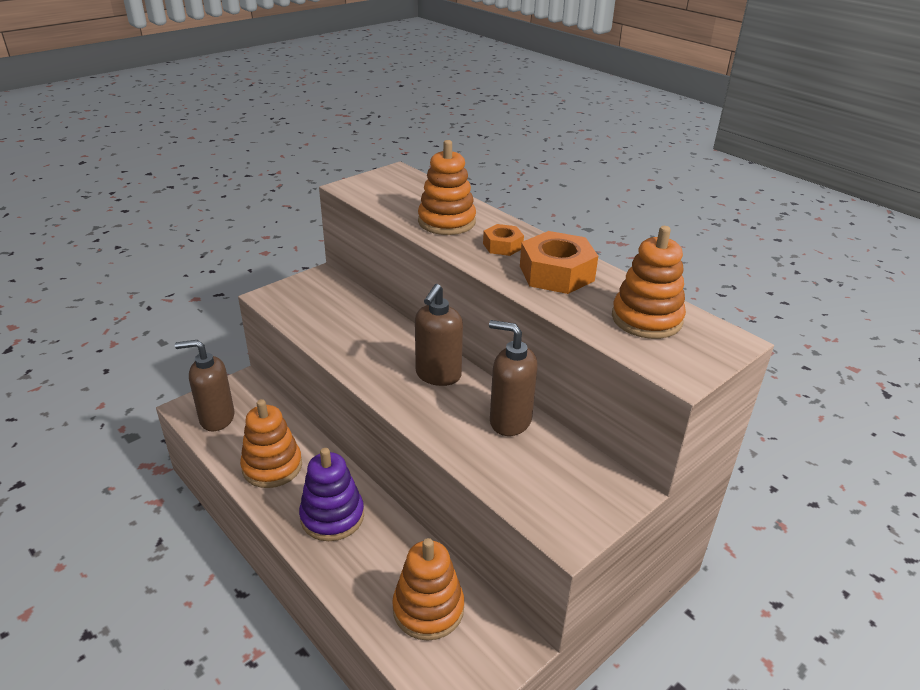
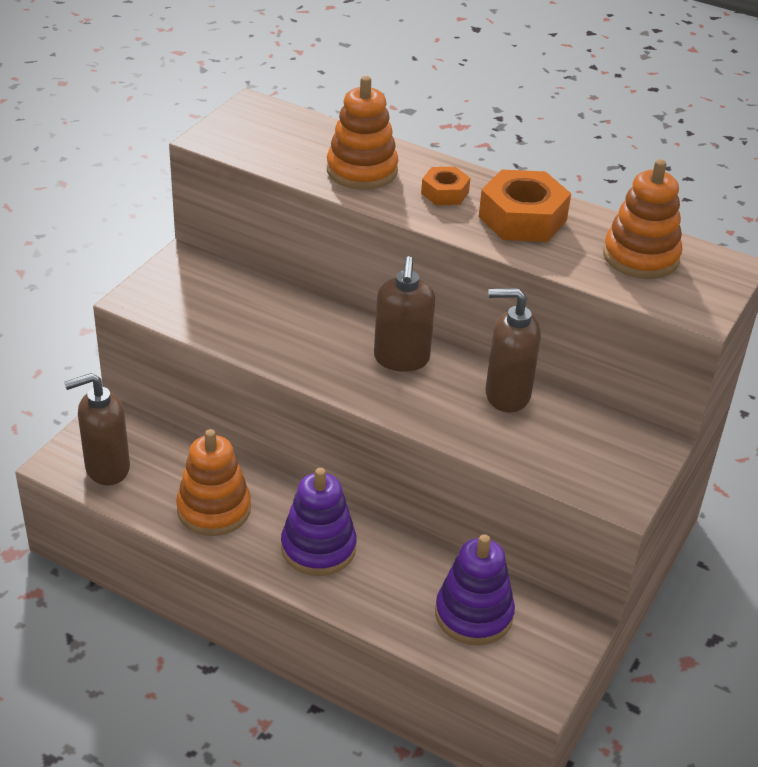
camera: 20 degrees left, 5 degrees up
orange stacking toy [392,538,464,641] -> purple stacking toy [435,534,515,645]

